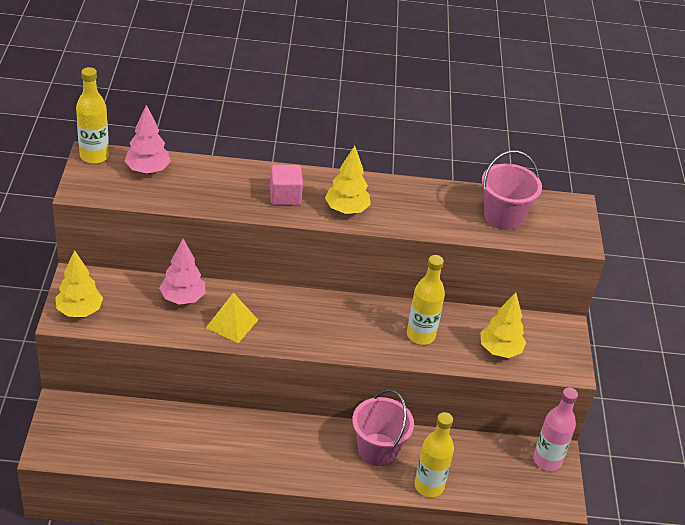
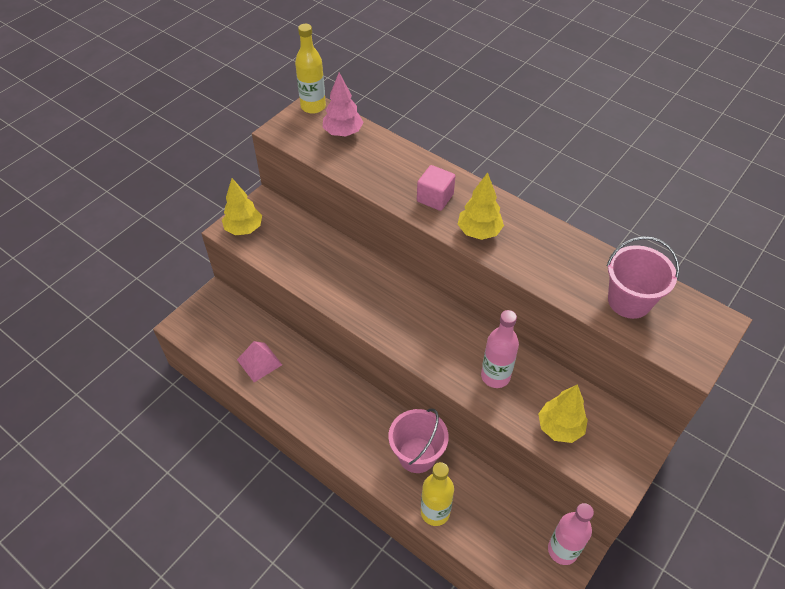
camera: 40 degrees right, 10 degrees up
pink tree [159,239,205,305] -> none
yellow pyramid [206,293,258,343] -> none
yellow bottle [407,255,445,345] -> pink bottle [481,310,519,388]
none -> pink pyramid [237,341,282,382]

